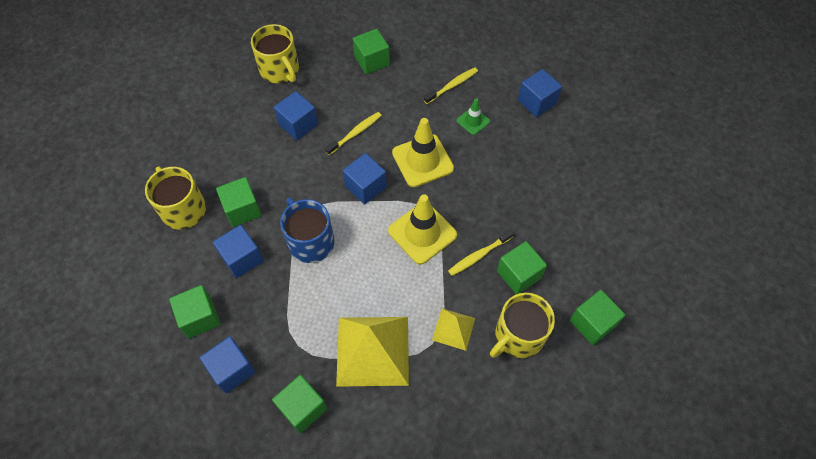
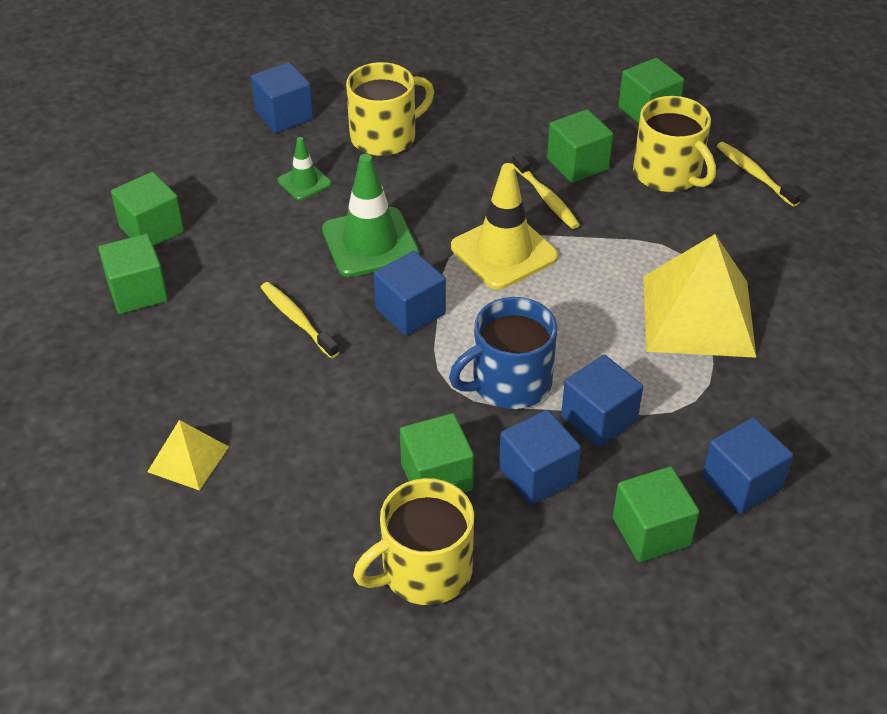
camera: 85 degrees left, 15 degrees down
yellow mug [251,24,299,83] -> yellow mug moved to [346,62,434,156]
green cube [272,375,327,433] -> green cube moved to [111,172,184,246]
blue cube [274,91,318,140] -> blue cube moved to [561,355,643,448]
yellow traffic cone [392,118,454,187] -> green traffic cone [322,154,419,277]
yellow toothbrush [424,68,478,104] -> yellow toothbrush moved to [717,142,802,207]
yellow pyramid [432,309,475,351] -> yellow pyramid moved to [147,420,229,491]

